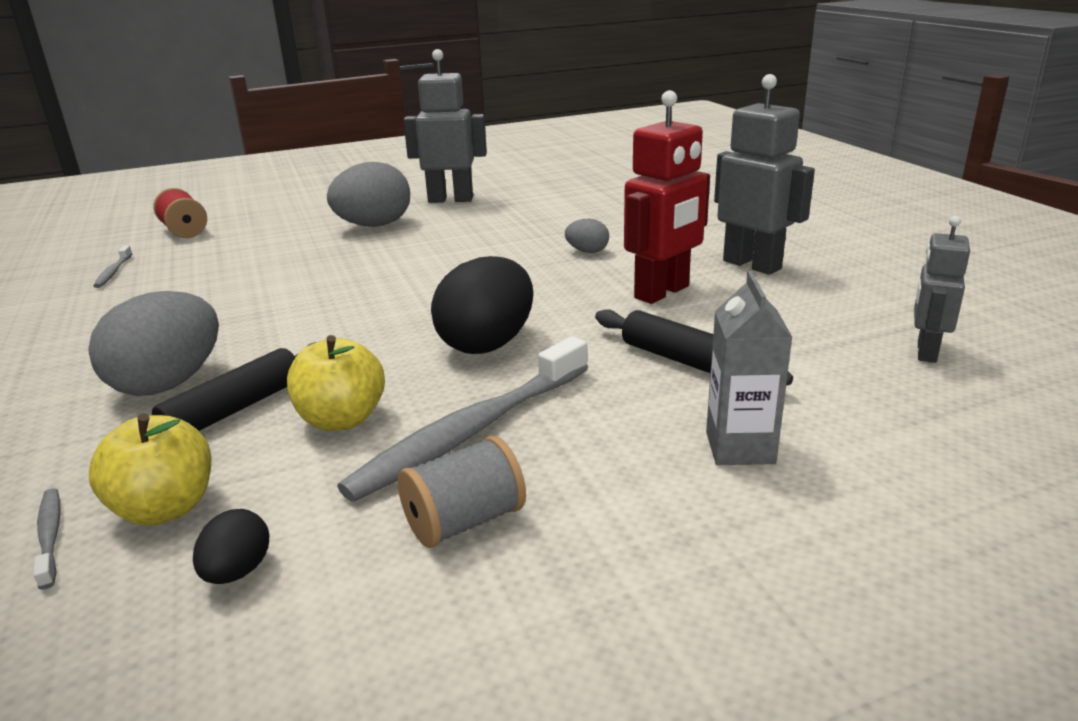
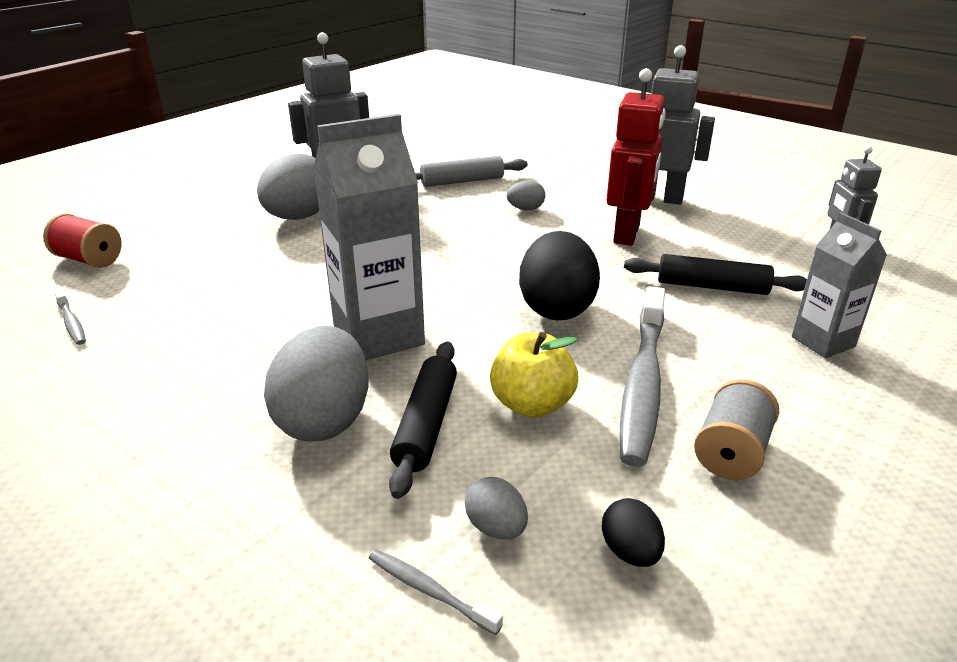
camera: 30 degrees left, 5 degrees up
yellow apple [89,414,211,526] -> grey egg [465,477,528,539]
none -> grey carton [313,114,425,360]
none -> grey rolling pin [415,156,528,187]

